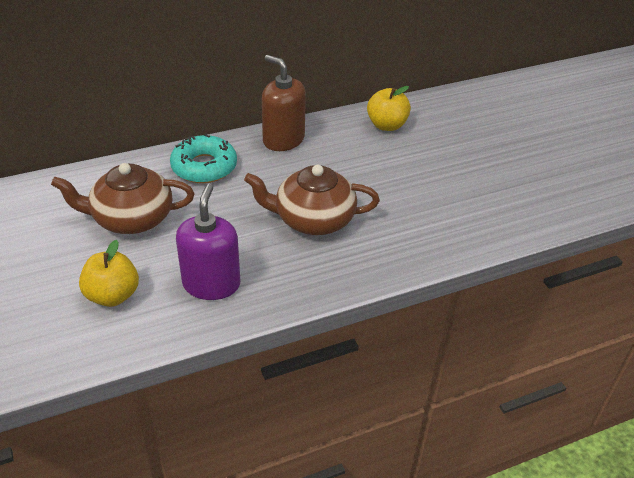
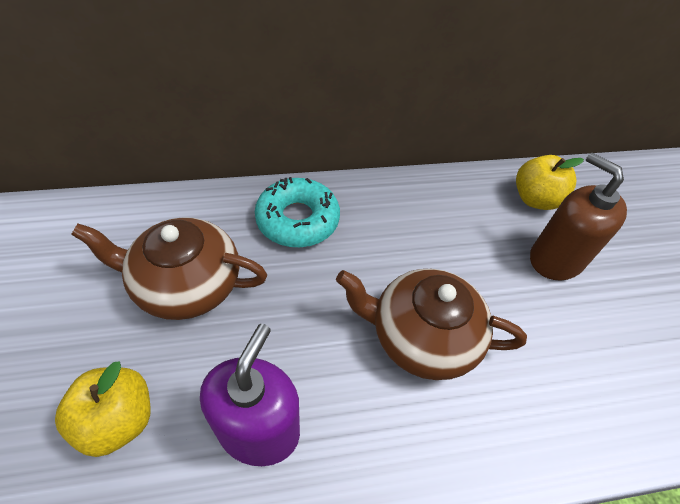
camera: 10 degrees right, 10 degrees up
brown soap dispenser [262,55,306,151] -> brown soap dispenser moved to [530,153,627,281]

